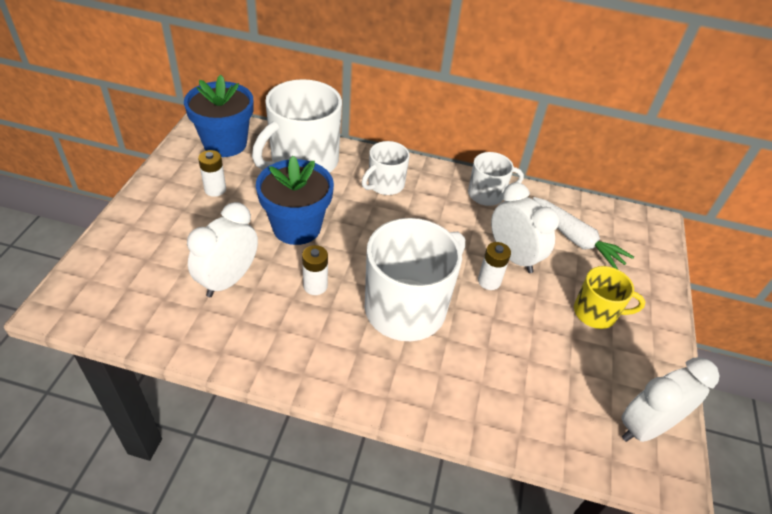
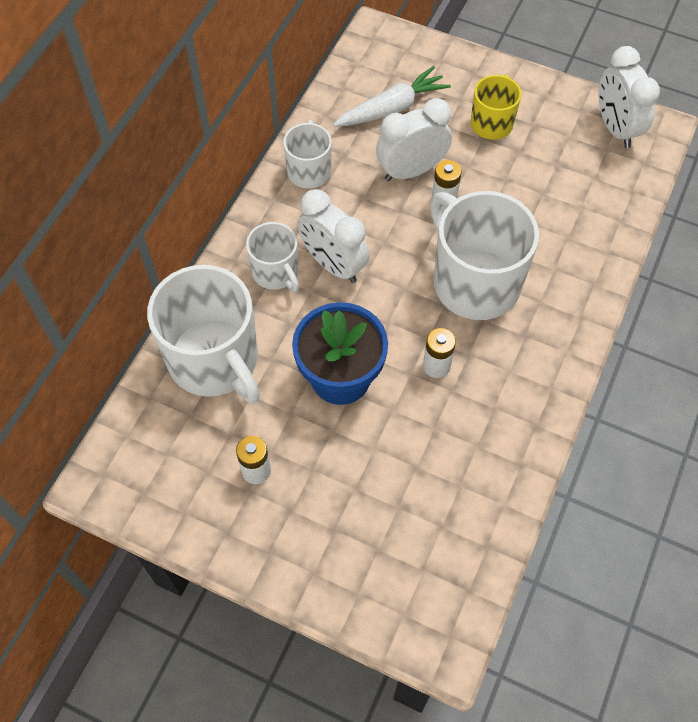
camera: 75 degrees left, 15 degrees up
blue flower pot [184,75,253,157] -> none
white clock [187,202,258,297] -> white clock moved to [297,189,369,283]

